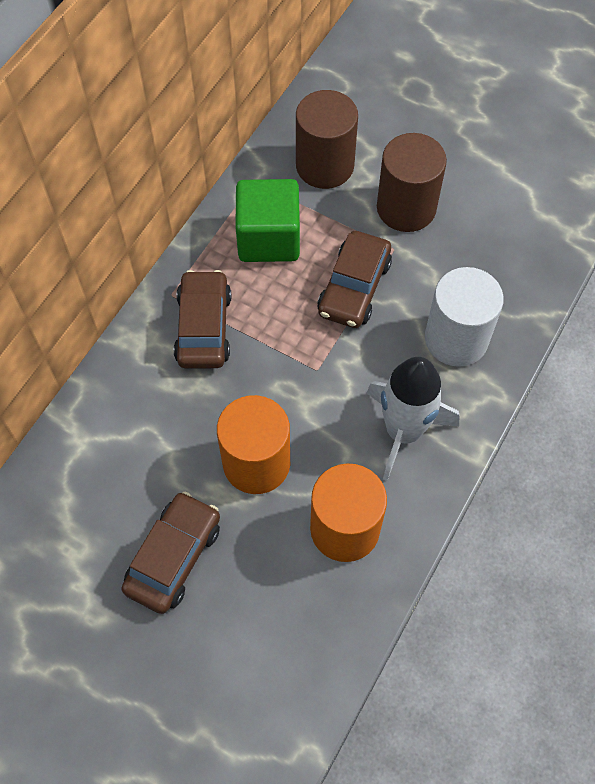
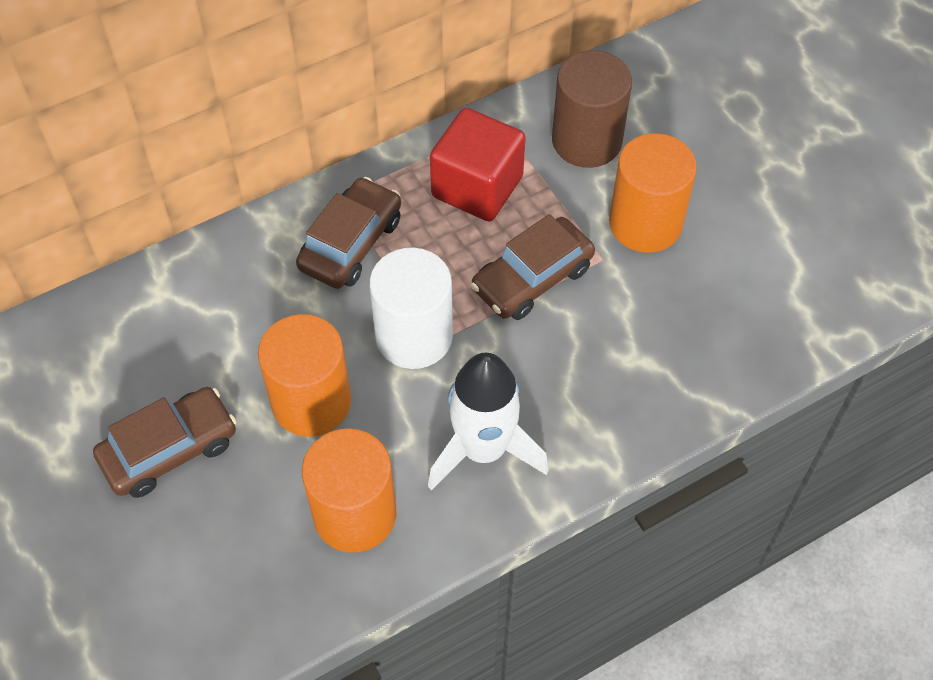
camera: 30 degrees right, 5 degrees down
green cube [235,179,300,262] -> red cube [430,108,526,221]
brown cylinder [377,133,447,232] -> orange cylinder [609,134,697,253]
white cylinder [425,267,504,367] -> white cylinder moved to [369,248,453,369]

